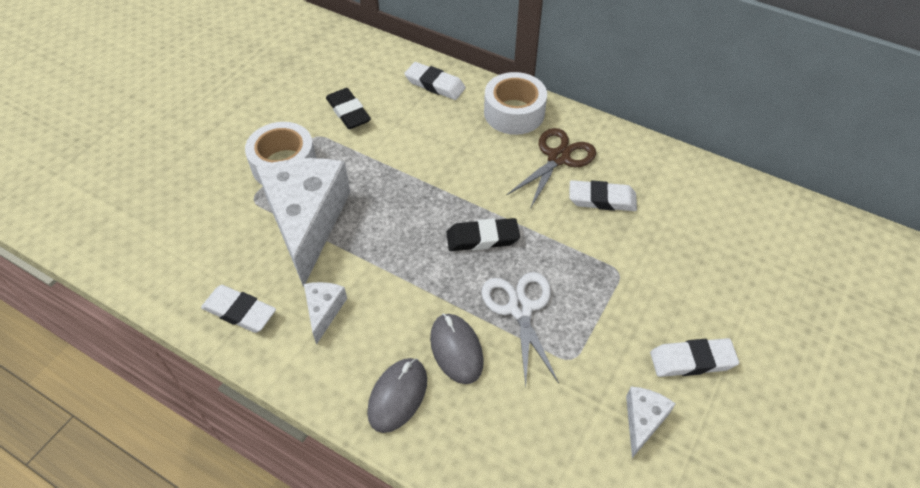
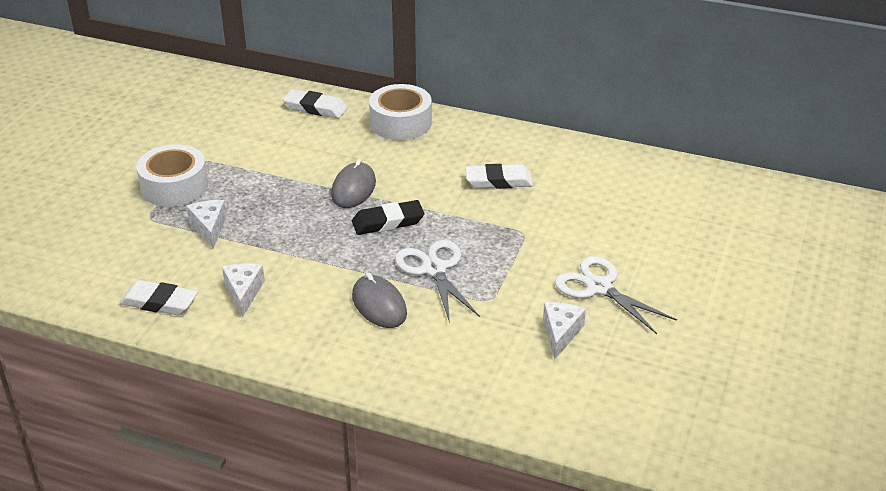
camera: 10 degrees left, 15 degrees down
white cheese [256,158,350,287] -> white cheese [186,200,227,249], size x0.43
black eraser [326,88,371,129] -> none
grey mouse [367,358,427,433] -> grey mouse moved to [331,159,376,208]
brown scissors [507,128,596,209] -> none
white eraser [650,338,739,377] -> white scissors [555,256,677,334]

